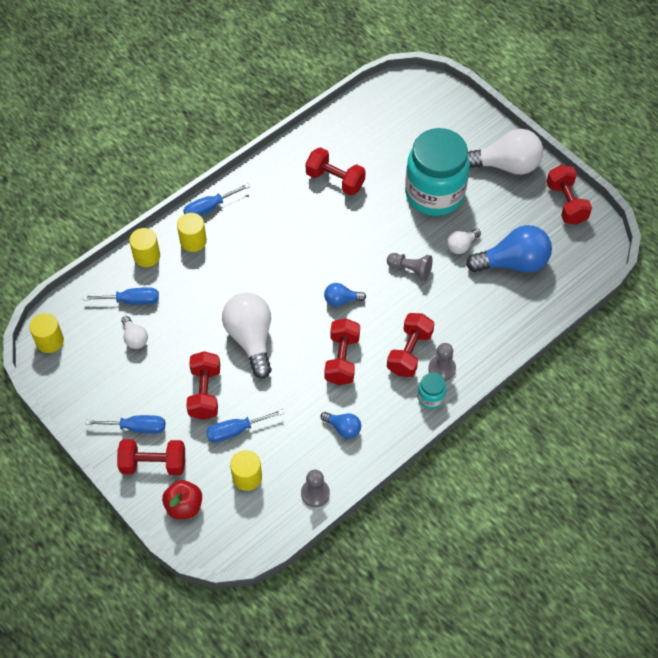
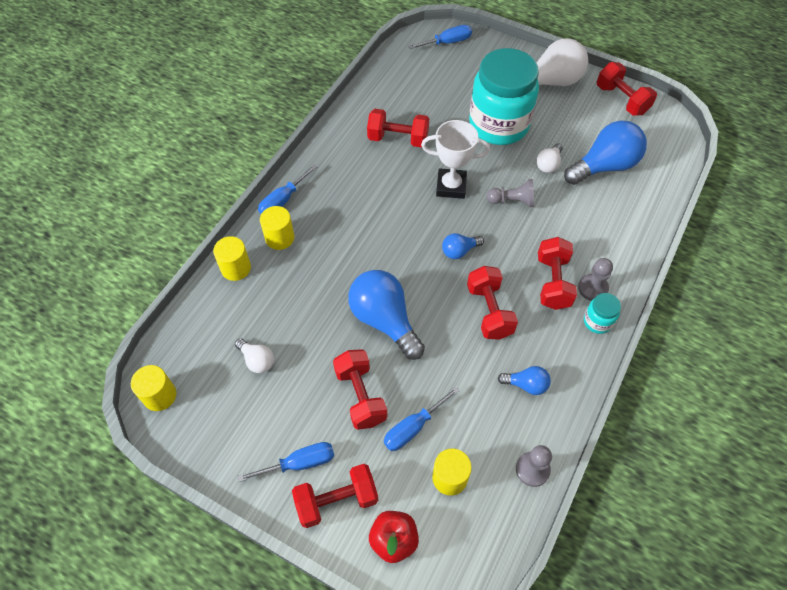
camera: 20 degrees left, 0 degrees up
blue screwdriver [83,287,159,305] -> blue screwdriver moved to [408,25,472,49]
white light bulb [222,293,272,378] -> blue light bulb [348,270,425,360]
none -> white trophy [421,120,490,199]

